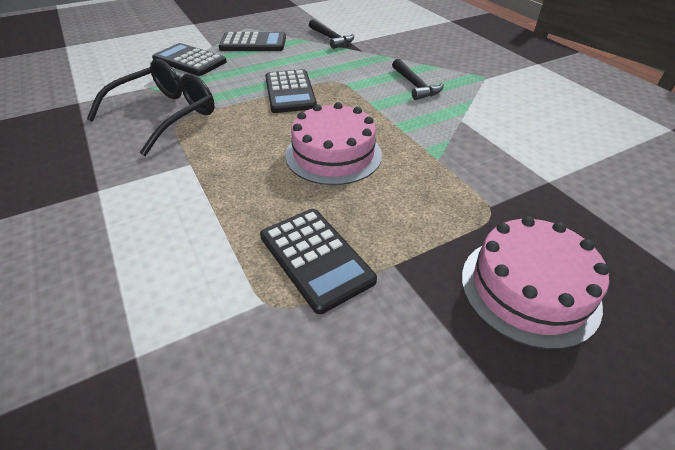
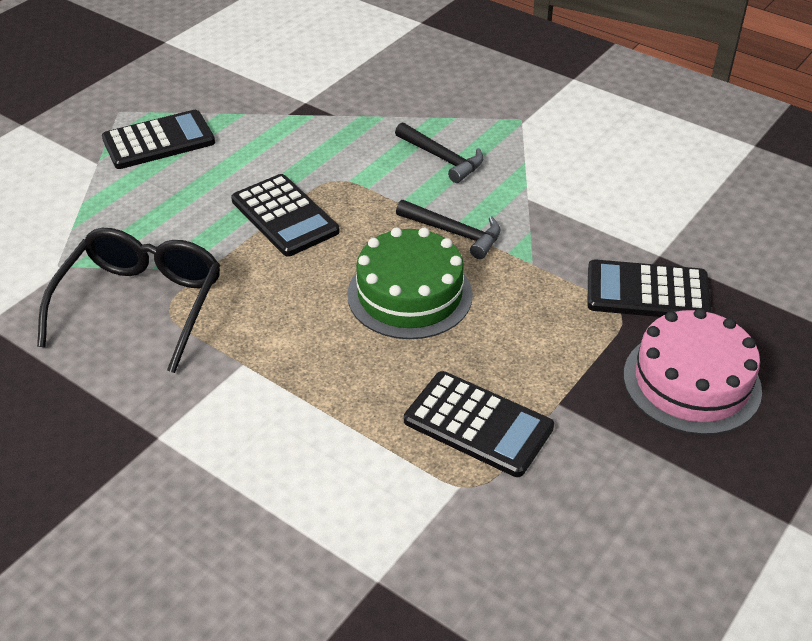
camera: 25 degrees left, 0 degrees up
black calculator [152,43,227,76] -> black calculator moved to [587,259,711,317]
pink cake [285,102,382,185] -> green cake [347,227,473,339]
black hammer [309,19,354,49] -> black hammer moved to [396,200,500,259]

